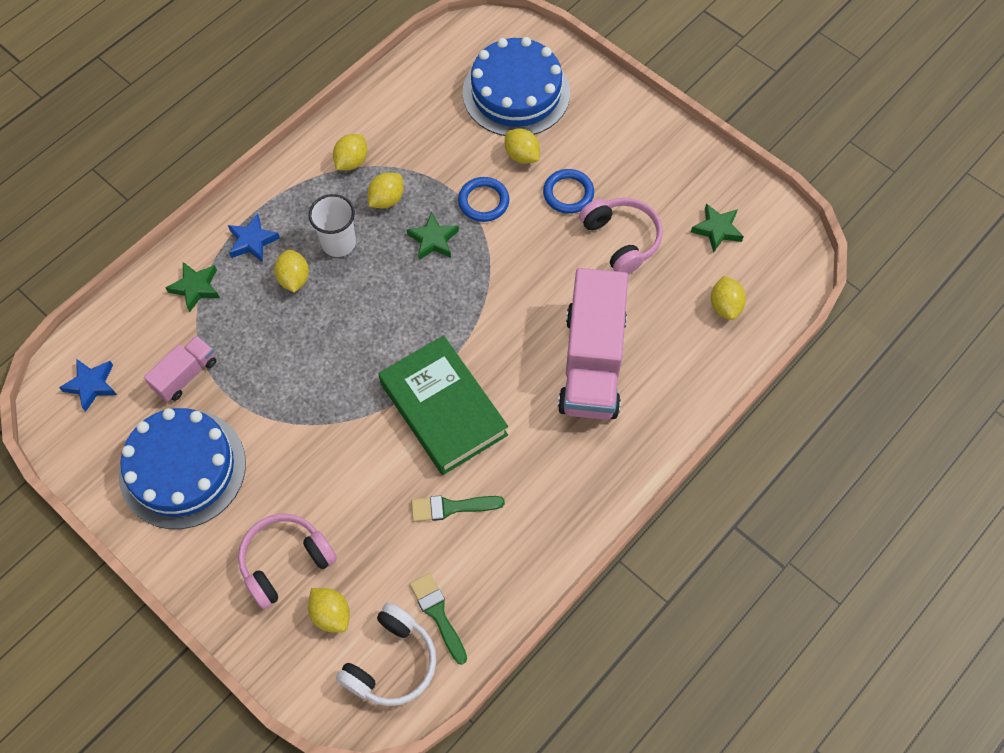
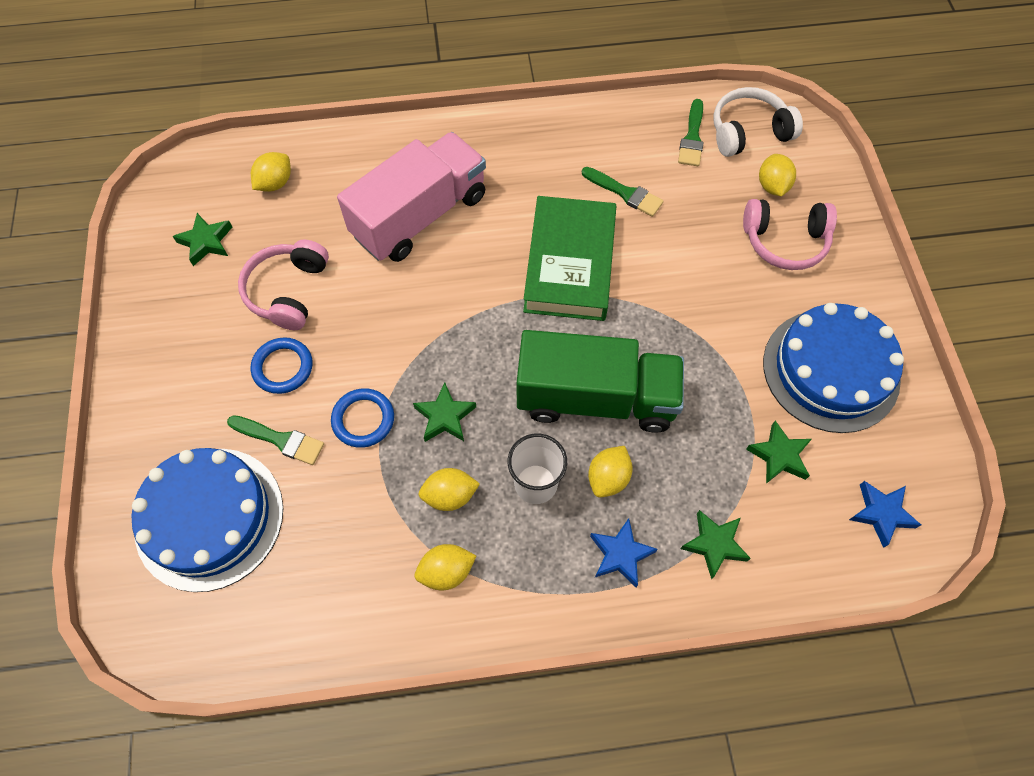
camera: 140 degrees left, 0 degrees up
pink truck [144,336,216,402] -> green star [746,421,812,484]
yellow lemon [505,129,540,164] -> green brush [227,415,324,465]
none -> green truck [517,330,684,433]

